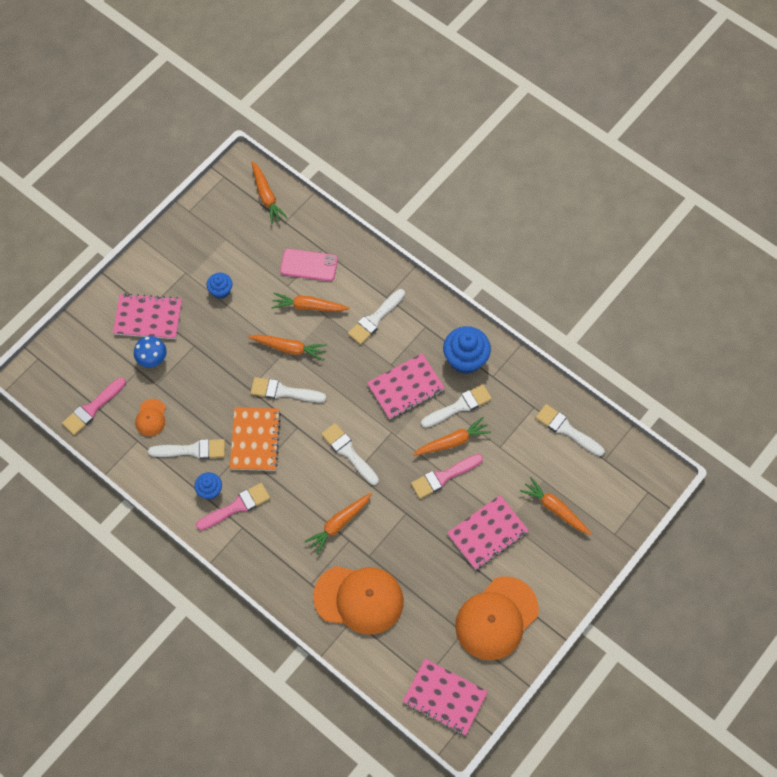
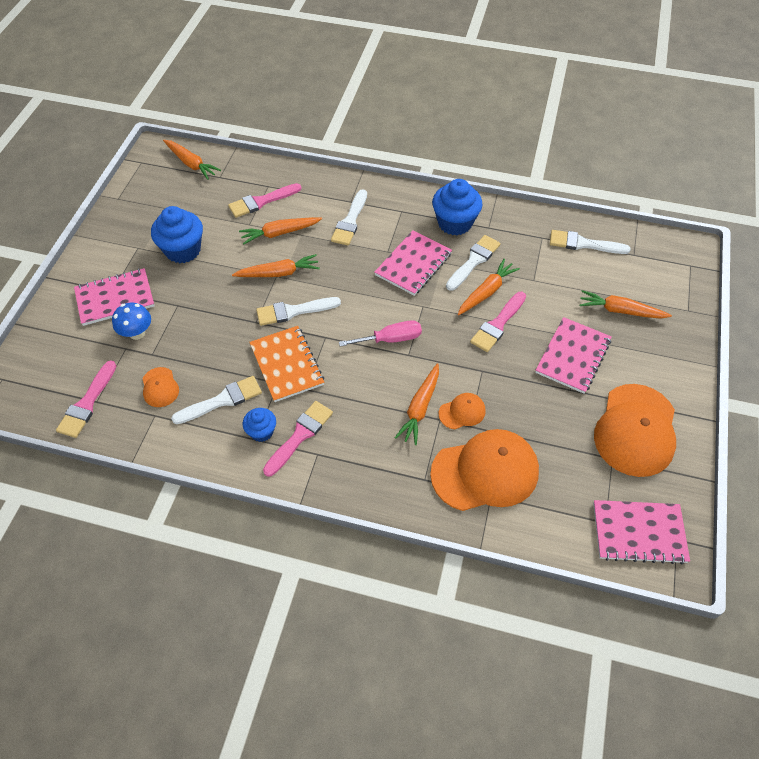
camera: 25 degrees left, 10 degrees down
blue cupcake [207,272,233,299] -> blue cupcake [151,206,203,263], size x1.78
pink phone [280,249,338,281] -> pink brush [228,183,302,218]
white brush [321,423,379,485] -> pink screwdriver [339,320,422,347]
none -> orange cap [439,393,486,429]

